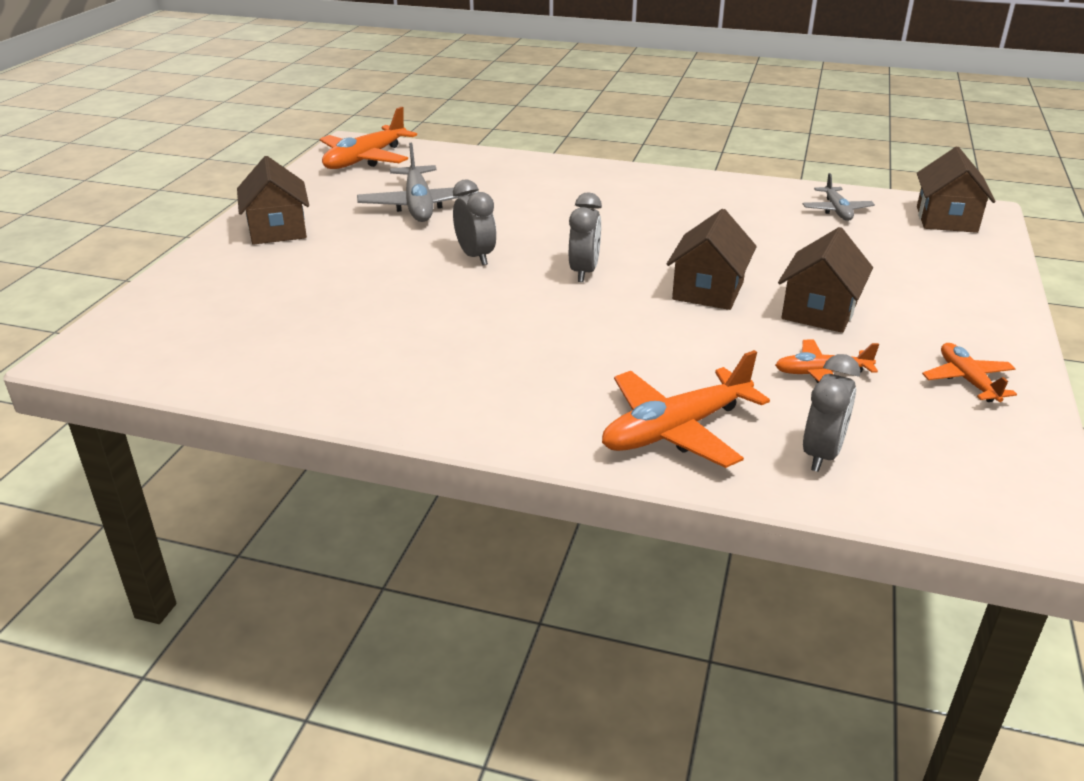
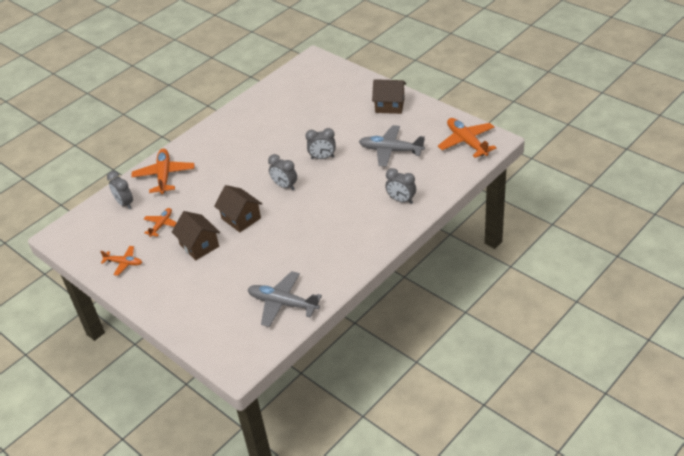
camera: 120 degrees right, 10 degrees up
grey plane [803,173,875,221] -> grey plane [248,271,322,327], size x1.71
brown house [917,147,996,233] -> none
none -> grey clock [386,168,416,204]

